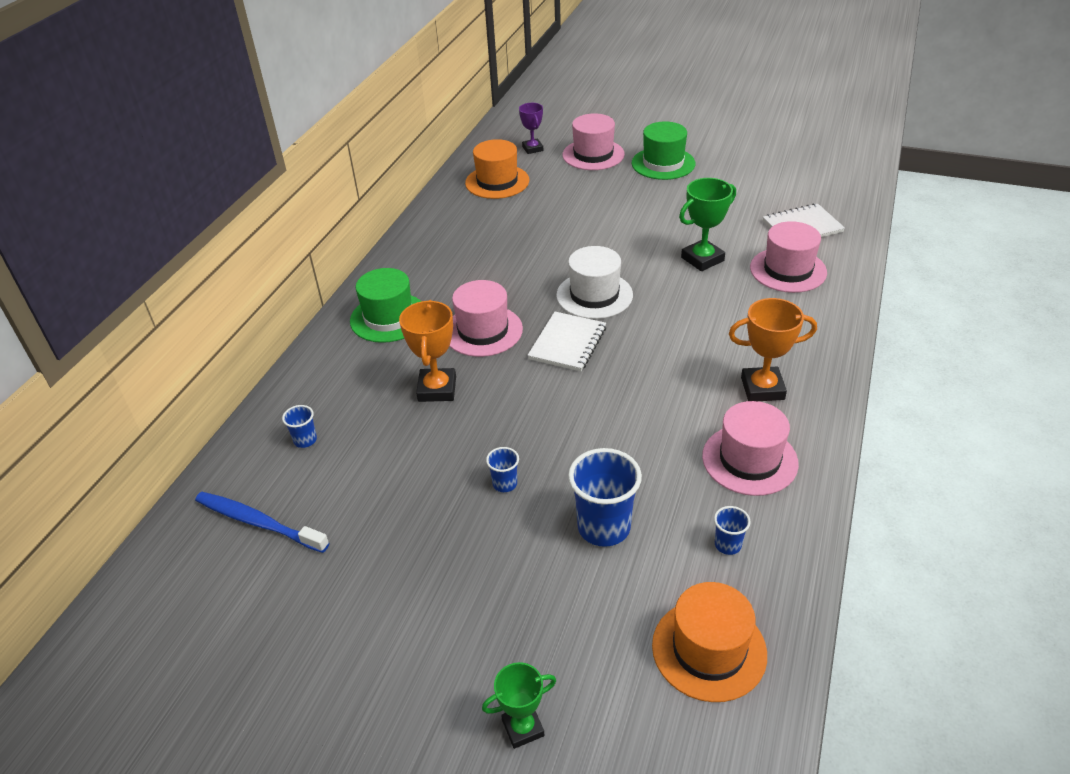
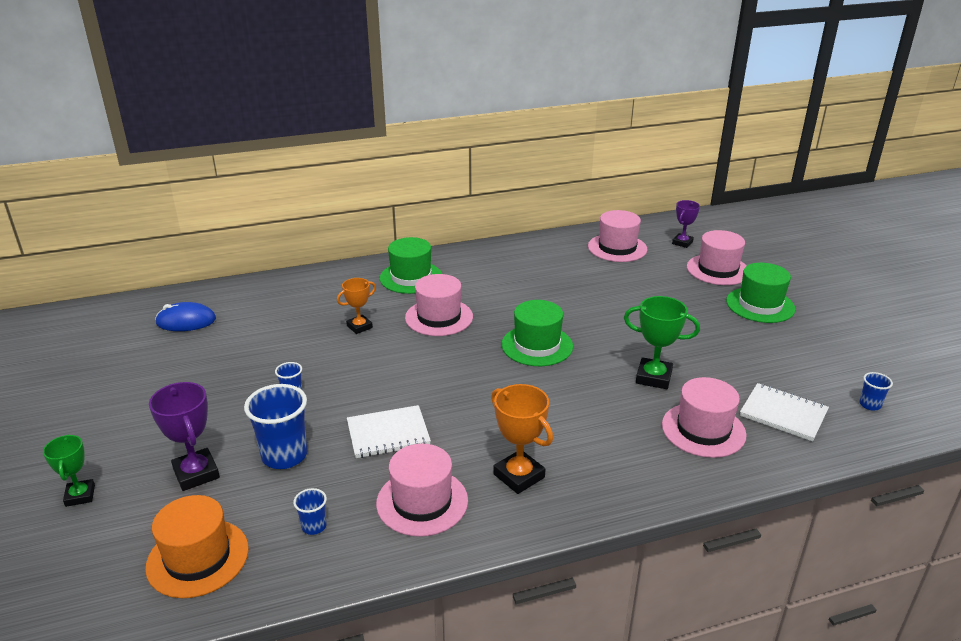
camera: 50 degrees right, 10 degrees down
blue toothbrush [195,492,329,553] -> blue mouse [155,302,216,331]
blue cup [282,405,317,448] -> blue cup moved to [859,372,893,411]
orange trophy [399,300,456,402] -> orange trophy [337,278,376,334], size x0.66
orange hat [465,139,529,199] -> pink hat [588,210,647,262]
green trophy [482,662,556,749] -> green trophy turned 45 degrees clockwise [43,434,95,507]
white notebook [528,312,606,371] -> white notebook moved to [347,405,431,458]
white hat [556,246,633,319] -> green hat [502,300,573,366]
none -> purple trophy [149,382,220,491]

